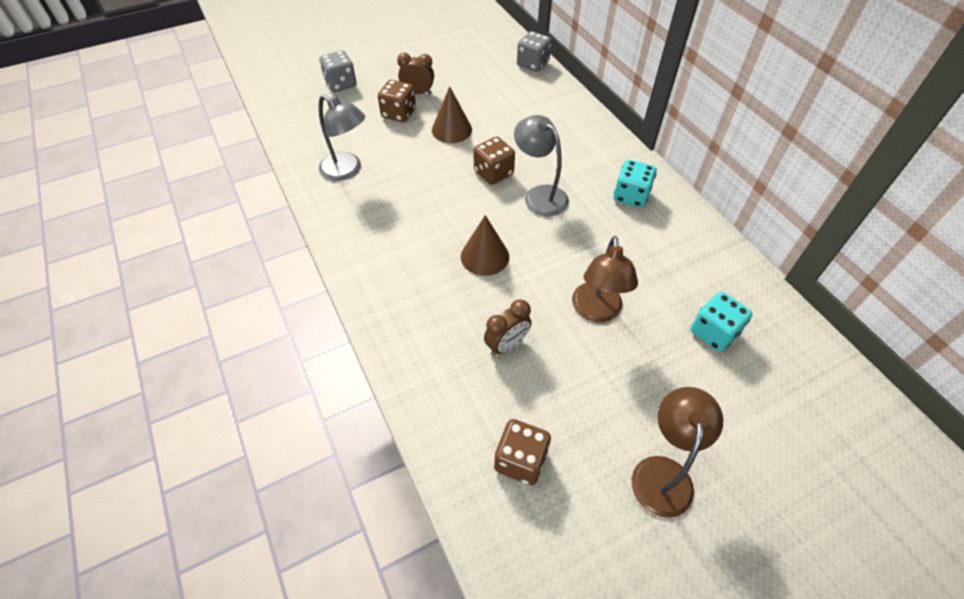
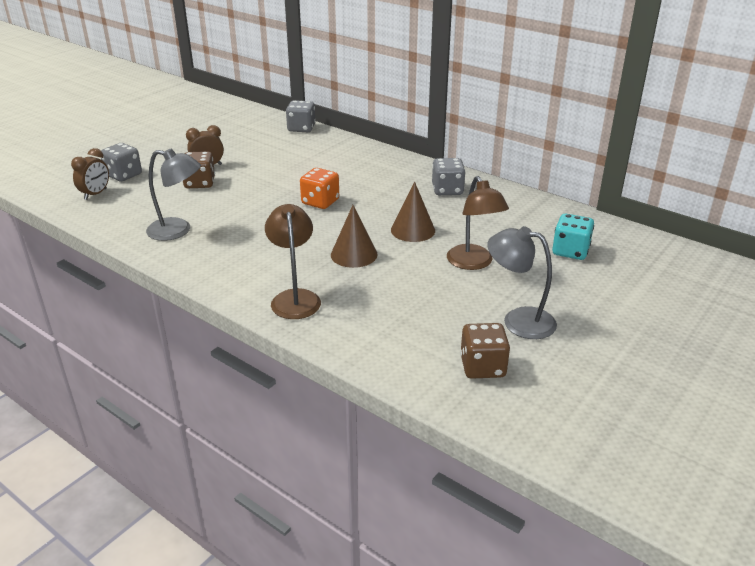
camera: 25 degrees left, 20 degrees down
brown cone [432,86,472,143] -> brown cone moved to [391,182,435,242]
brown dice [474,136,515,185] -> orange dice [300,168,339,209]
brown clock [484,300,532,356] -> brown clock moved to [71,148,109,200]
grey lamp [514,115,569,216] -> grey lamp moved to [487,226,557,339]
turquoise dice [613,160,657,208] -> grey dice [432,158,465,195]
brown lamp [632,387,723,518] -> brown lamp moved to [265,204,321,319]

